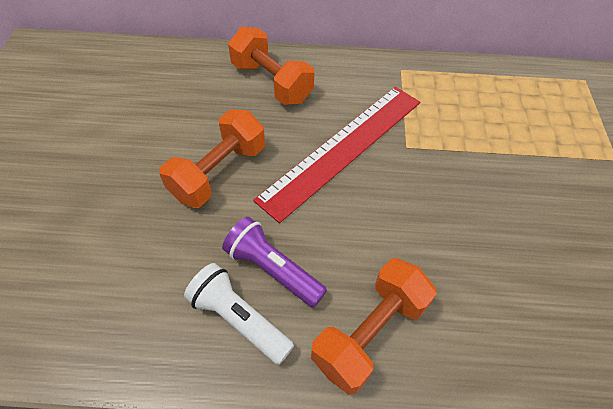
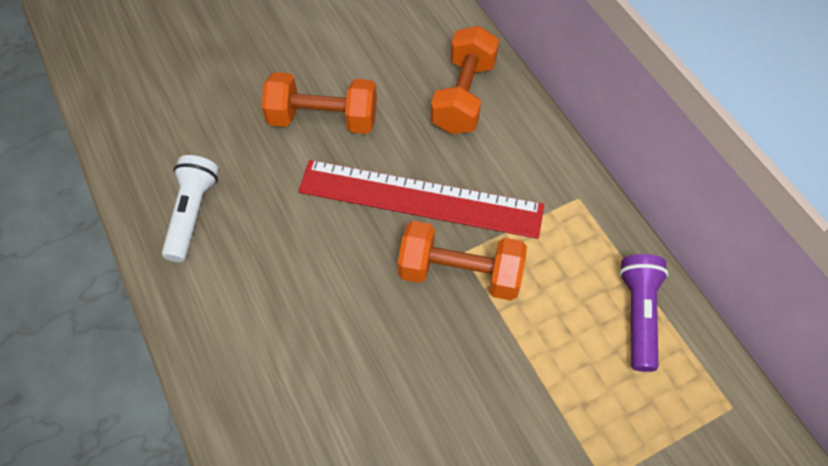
camera: 60 degrees right, 5 degrees up
purple flashlight [222,217,327,308] -> purple flashlight moved to [619,254,668,372]
orange dumbbell [311,258,437,395] -> orange dumbbell moved to [398,221,527,301]

